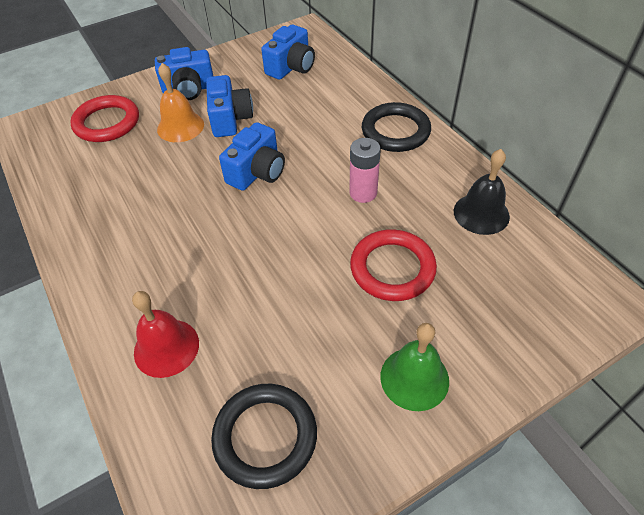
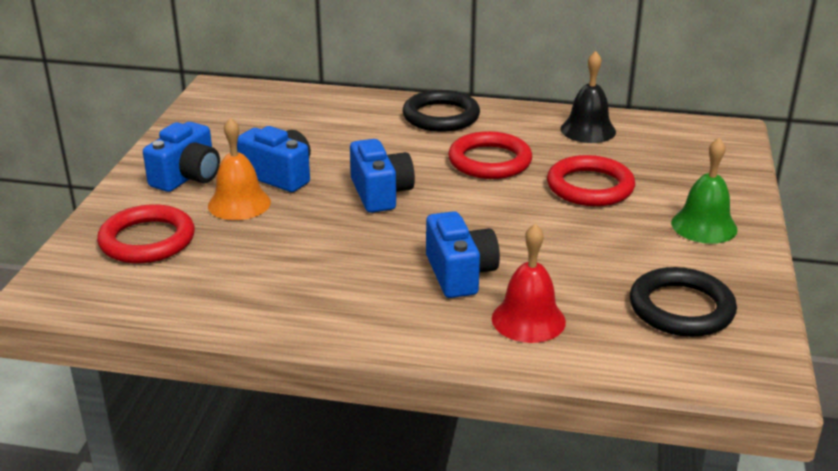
camera: 50 degrees left, 20 degrees down
blue camera [261,25,315,80] -> blue camera moved to [426,211,500,298]
pink battery [349,138,381,203] -> red ring [448,131,532,179]

